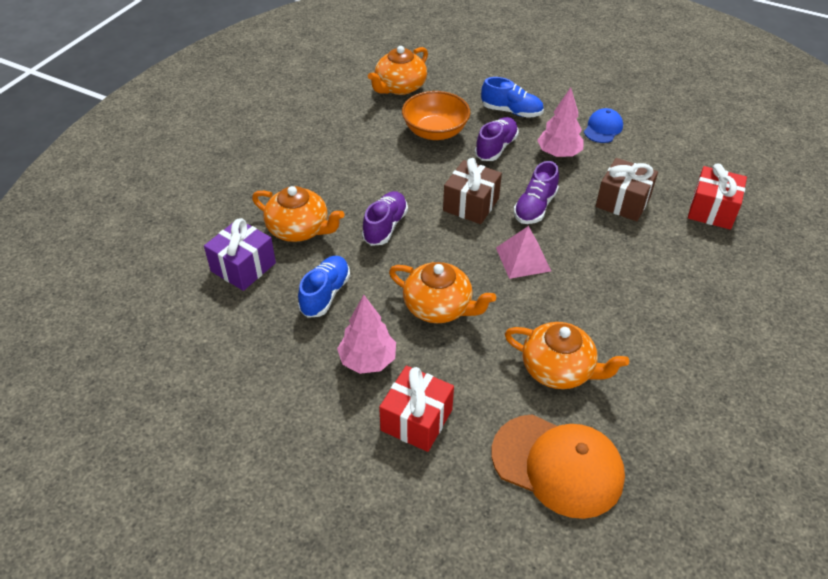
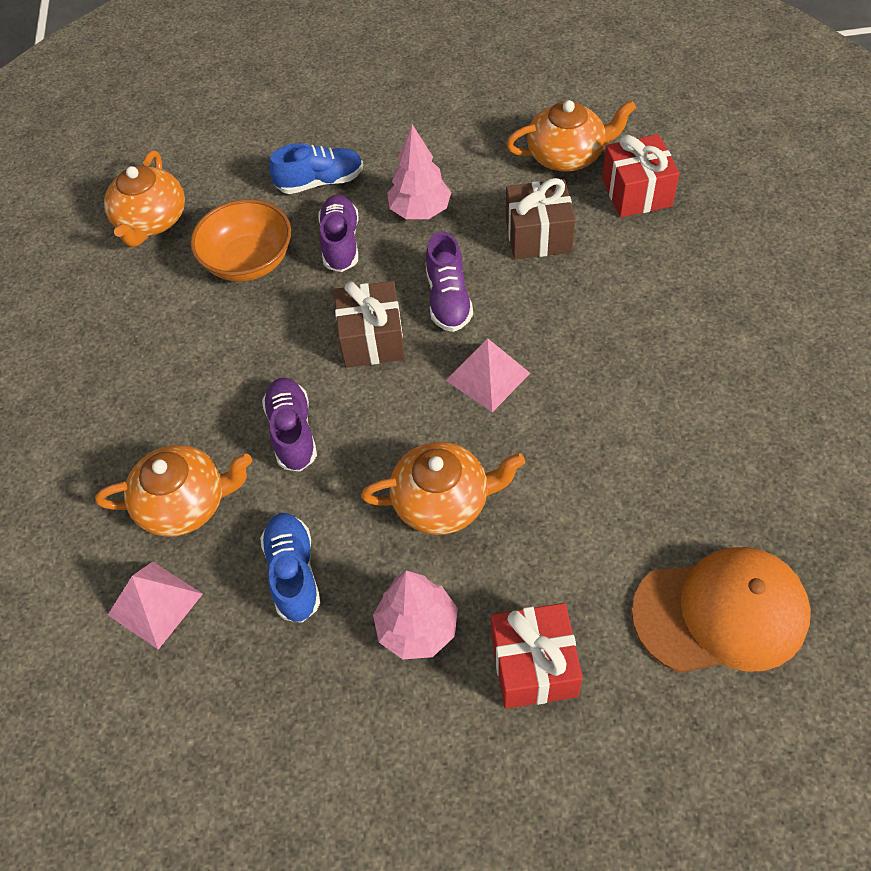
camera: 30 degrees left, 10 degrees up
purple gift [204,218,276,291] -> pink pyramid [108,561,203,650]
orange teapot [505,322,629,389] -> orange teapot moved to [506,100,636,172]
blue cap [584,108,623,143] -> none

